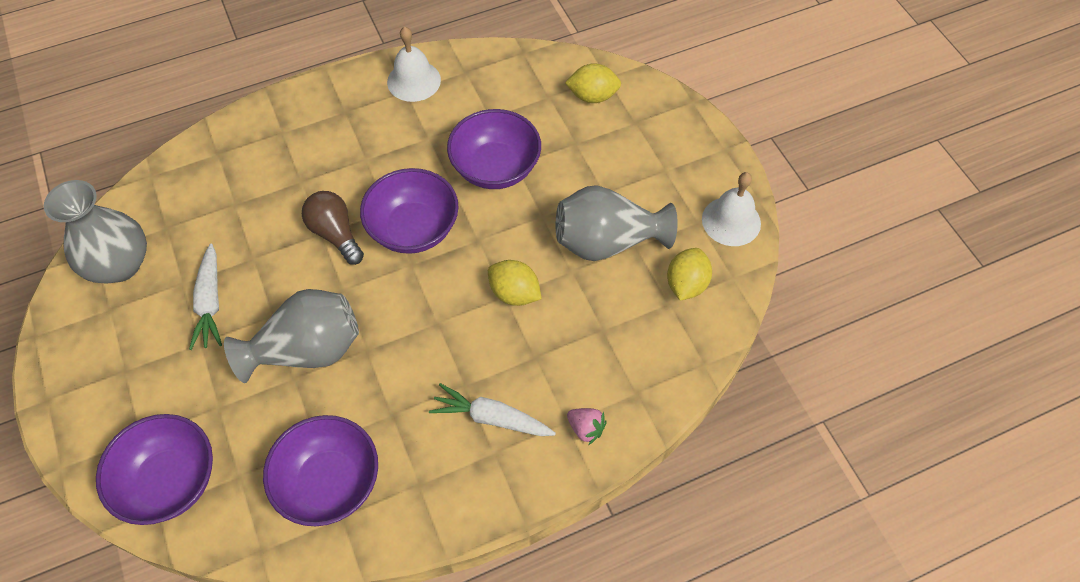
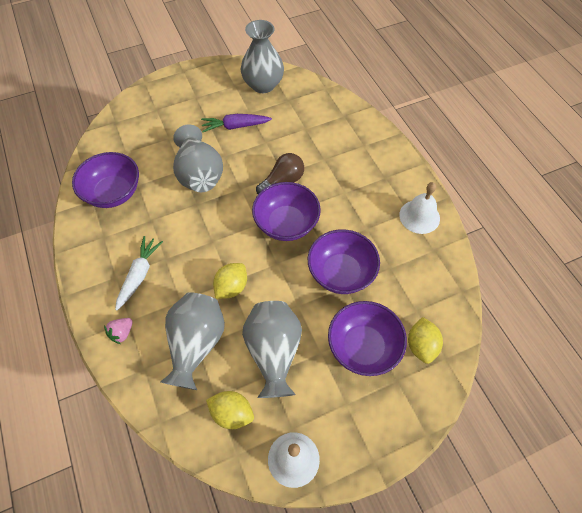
camera: 90 degrees right, 0 degrees up
purple bowl [96,414,213,525] -> purple bowl moved to [328,301,407,376]
white carrot [189,244,222,350] -> purple carrot [201,114,272,132]
none -> grey vase [160,292,225,390]

